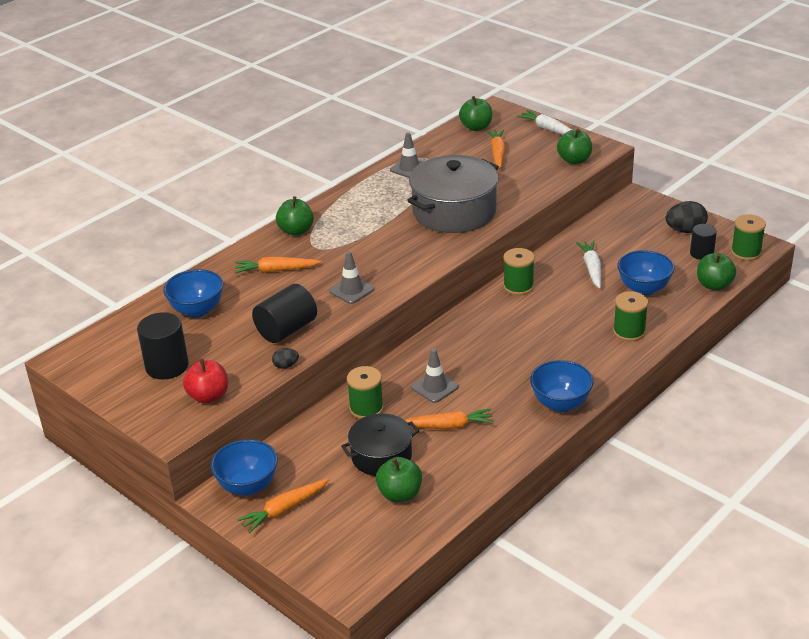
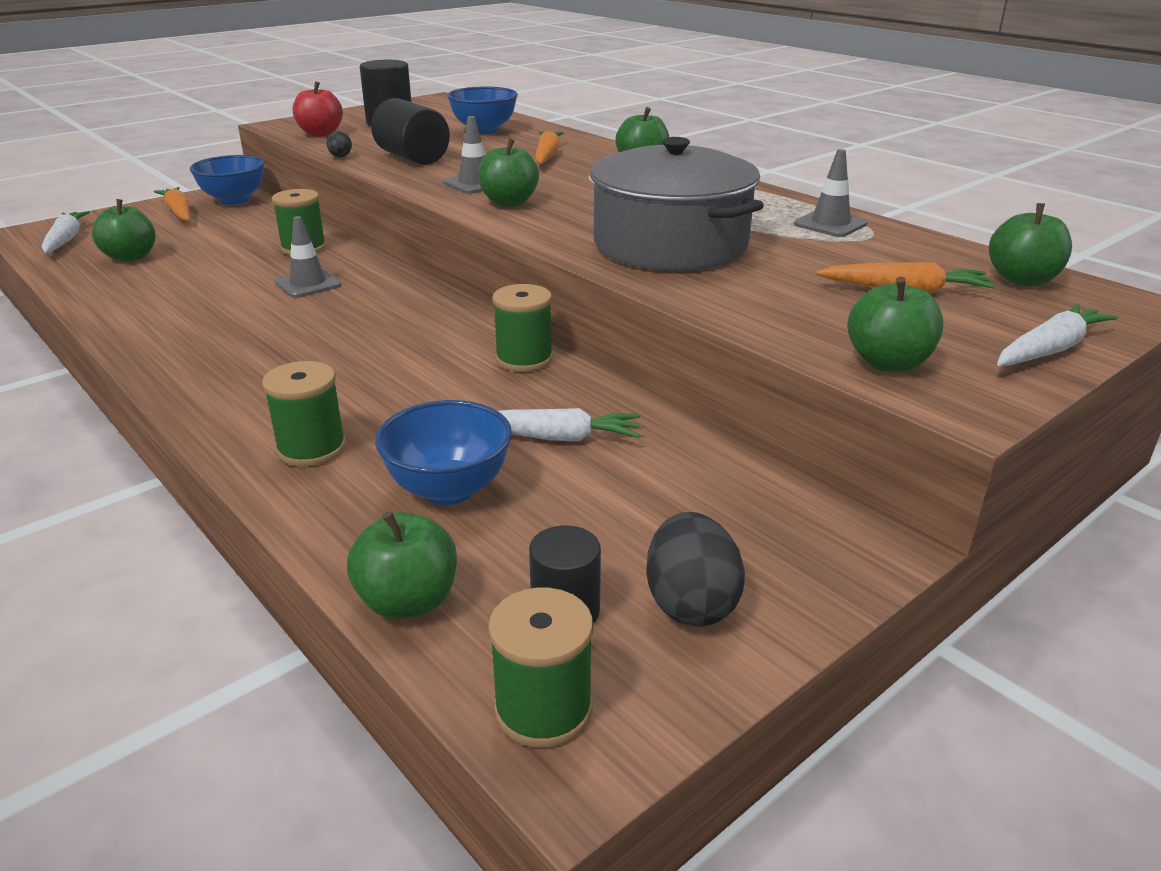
camera: 95 degrees right, 5 degrees down
black pot [341,414,419,476] -> none
orange carrot [405,408,494,429] -> none
blue bowl [530,360,593,412] -> none
none -> white carrot [42,211,90,253]
none -> green apple [477,138,539,207]

